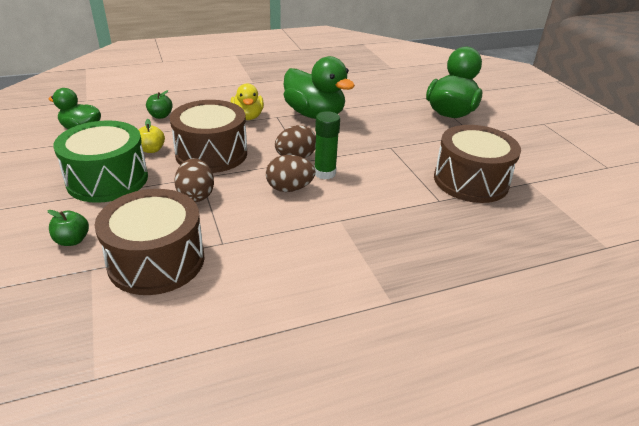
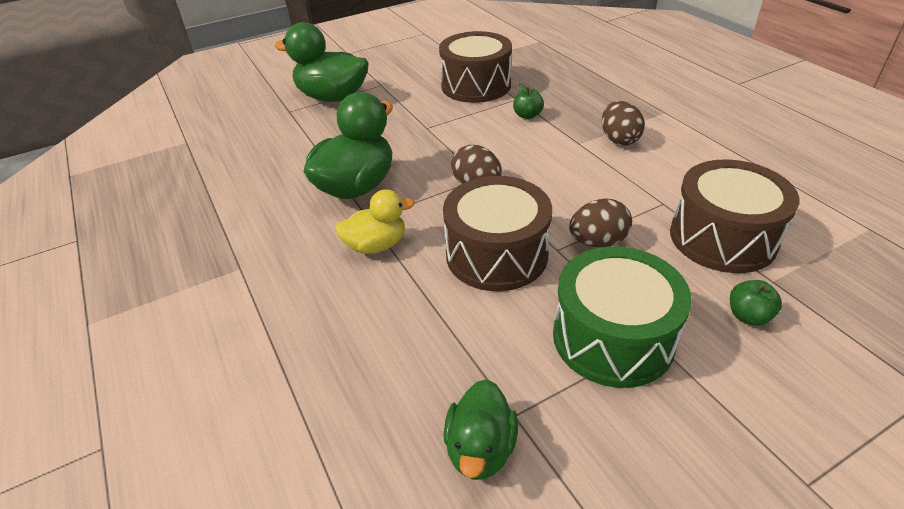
camera: 95 degrees left, 5 degrees up
yellow apple [139,119,165,153] -> none
green apple [146,90,173,119] -> green apple moved to [513,83,544,119]
brown egg [266,155,316,192] -> brown egg moved to [602,101,645,146]
green glue stick [314,111,340,180] -> none

